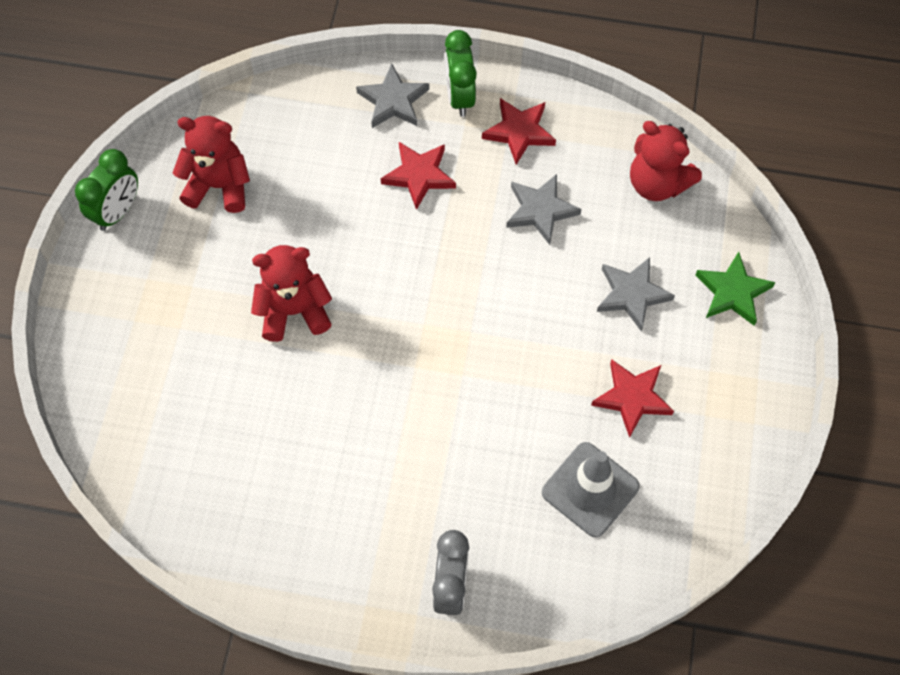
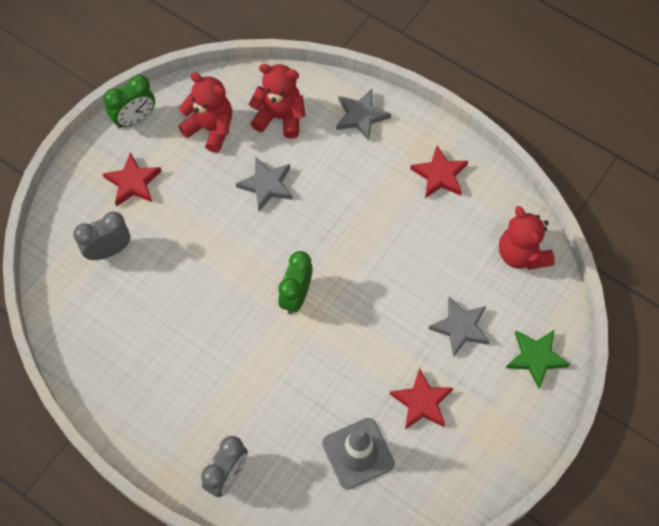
camera: 25 degrees right, 0 degrees up
red teddy bear [251,245,332,342] -> red teddy bear moved to [249,64,305,139]
red star [381,142,456,210] -> red star moved to [103,152,162,207]
green clock [445,30,477,117] -> green clock moved to [278,251,313,315]
grey star [506,174,581,245] -> grey star moved to [236,156,293,211]
none -> grey clock [73,212,130,260]

